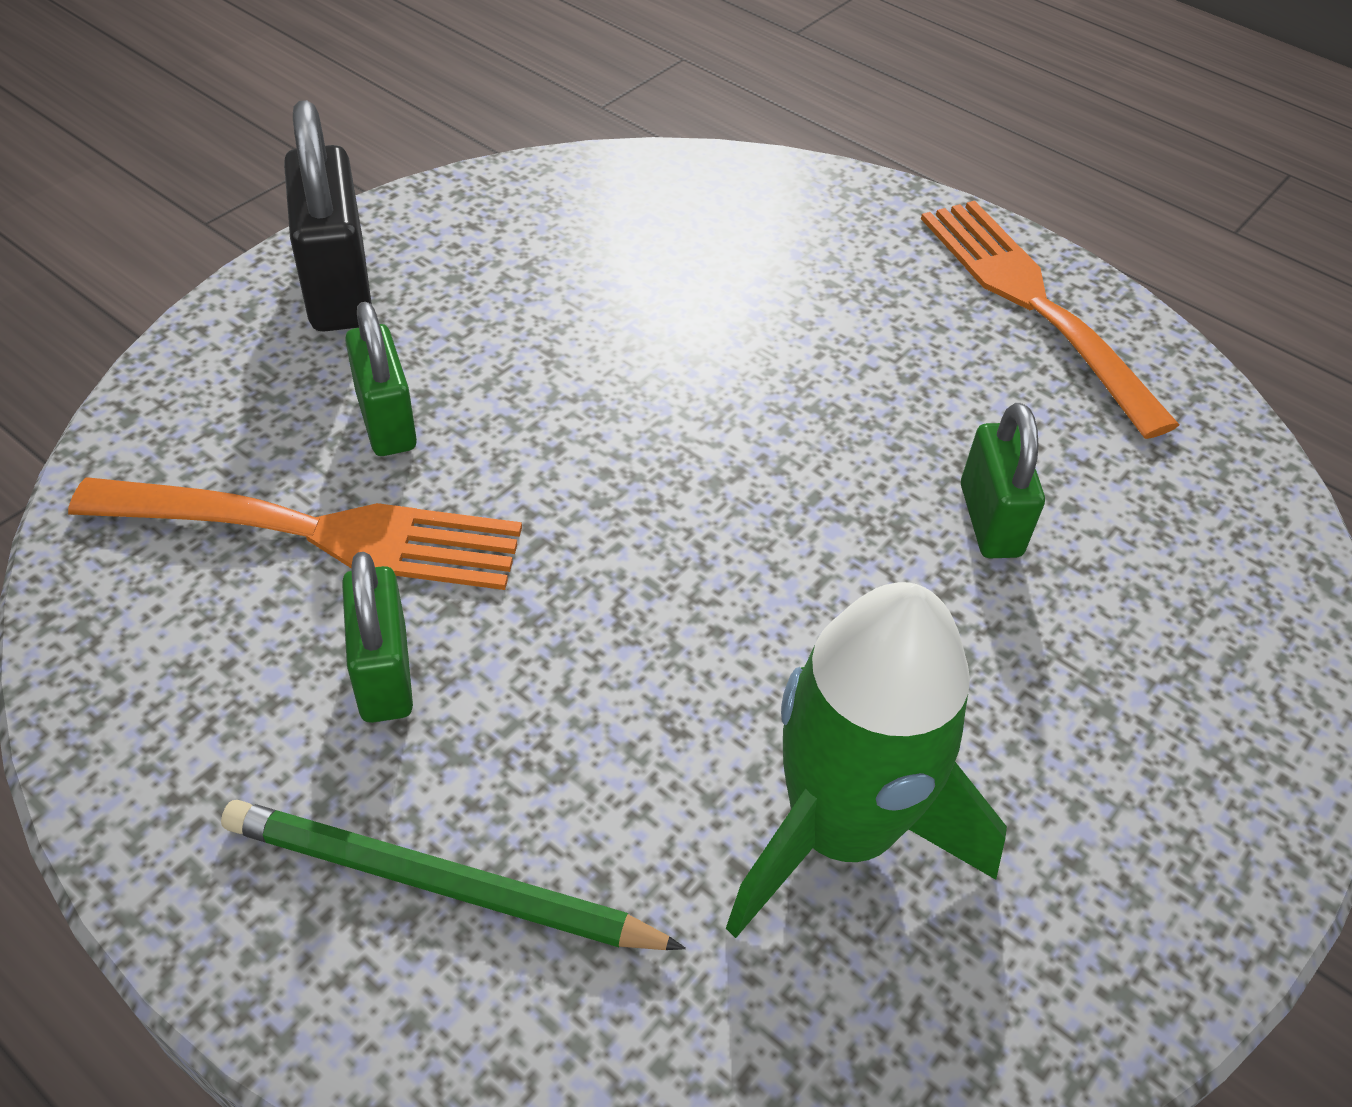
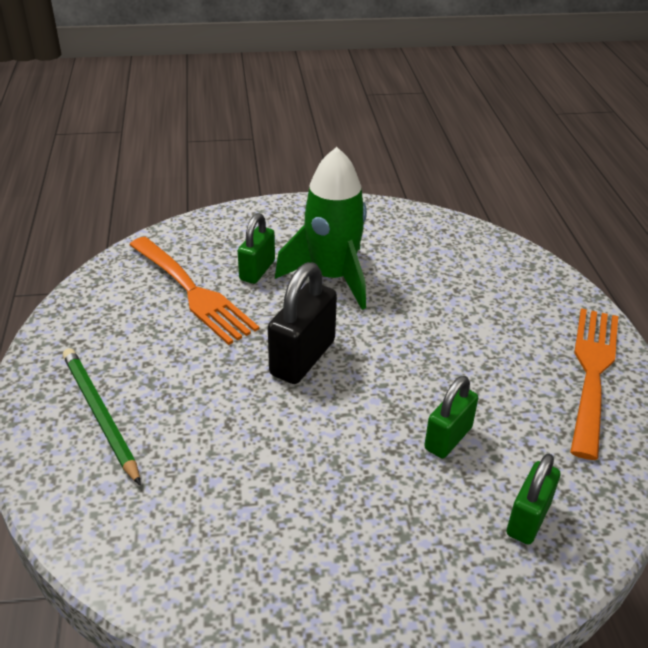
camera: 45 degrees right, 10 degrees down
black padlock [284,100,372,332] -> black padlock moved to [268,262,337,384]
green padlock [342,552,413,723] -> green padlock moved to [507,454,560,545]
green rocket [726,582,1007,938] -> green rocket moved to [275,147,367,310]

